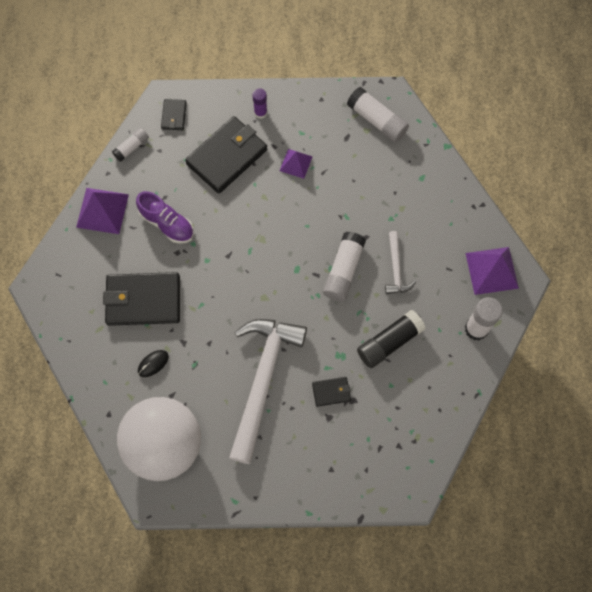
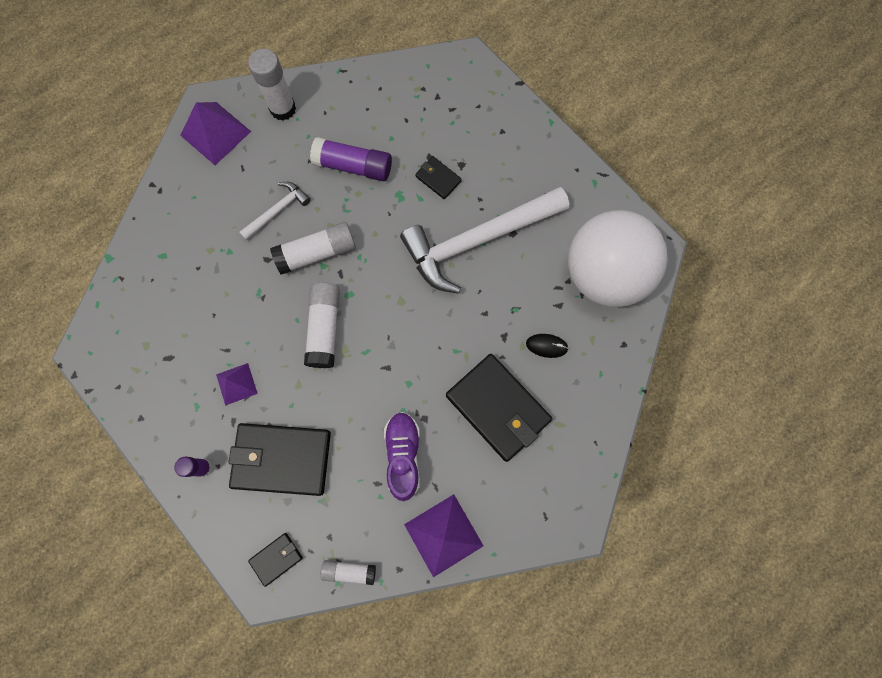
camera: 130 degrees left, 5 degrees up
white glue stick [347,87,409,143] -> white glue stick moved to [304,282,340,368]
black glue stick [357,310,426,368] -> purple glue stick [310,137,392,181]

